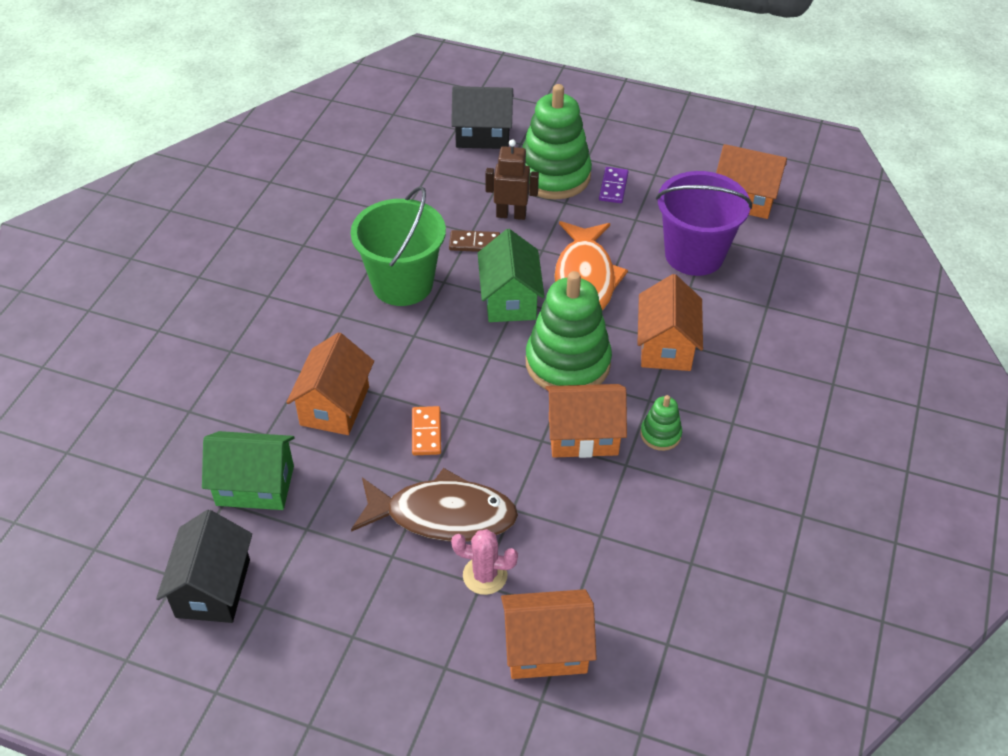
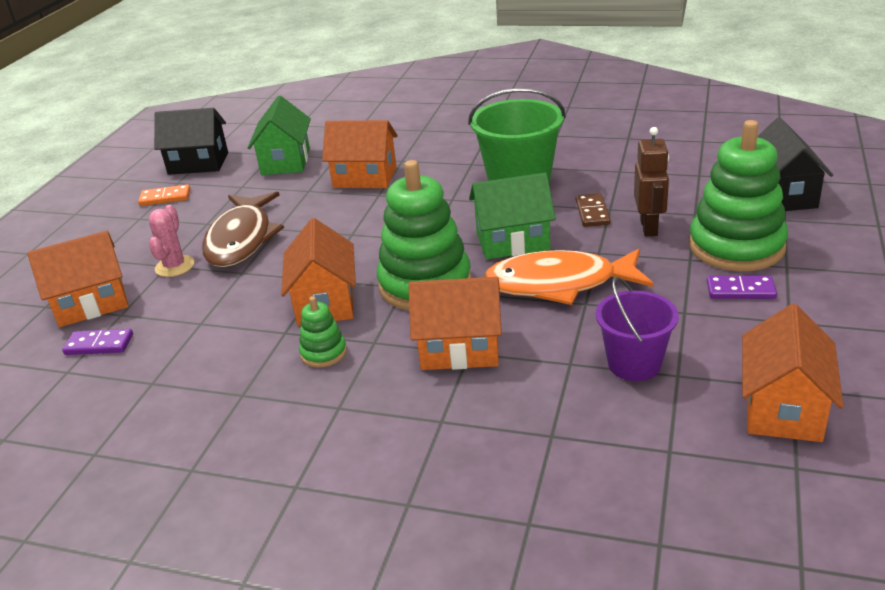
camera: 90 degrees right, 15 degrees down
orange domino [412,406,441,455] -> orange domino moved to [138,184,191,206]
orange house [501,589,597,679] -> orange house turned 75 degrees clockwise [27,231,128,327]
purple bucket [656,171,752,276] -> purple bucket [596,277,679,381], size x0.63
none -> purple domino [62,329,133,355]

